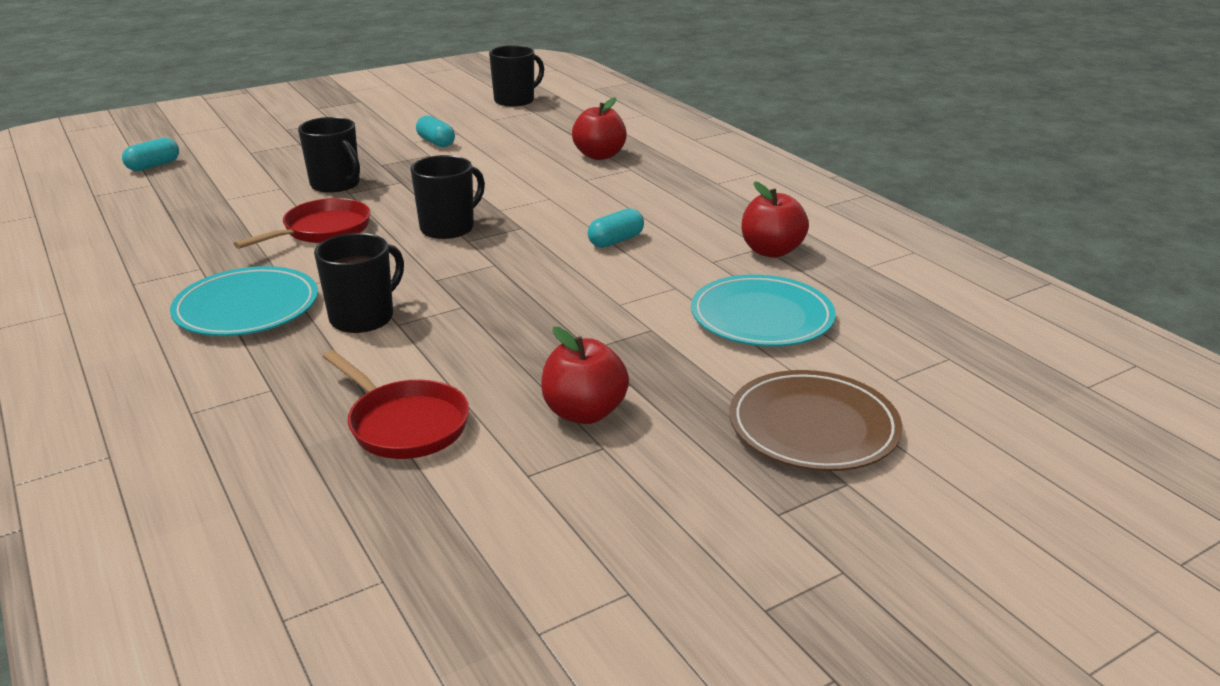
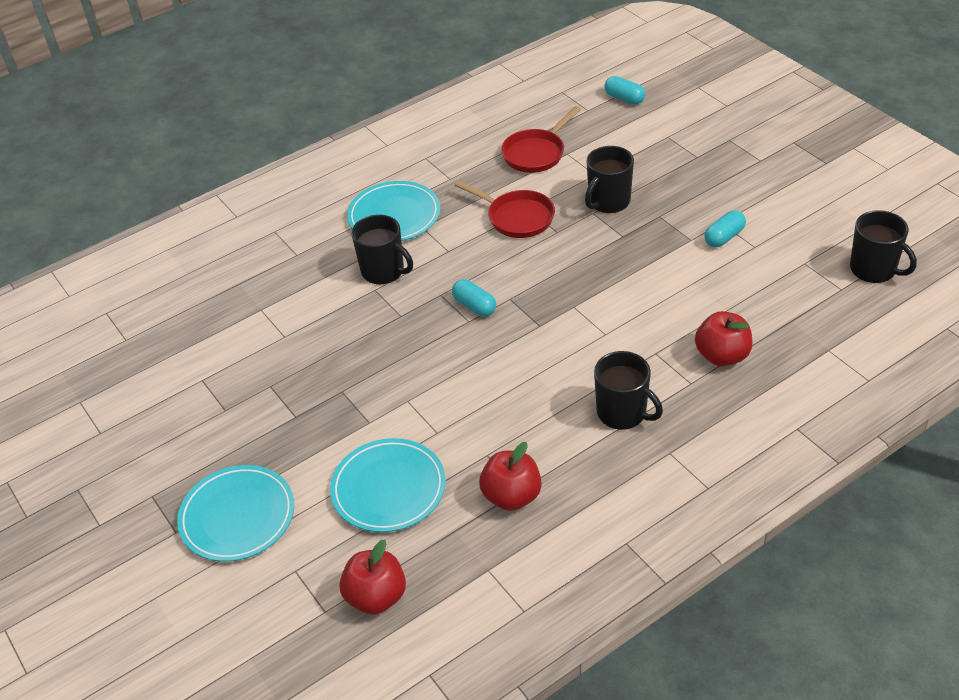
camera: 90 degrees right, 15 degrees up
red pan [323,350,469,459] -> red pan moved to [501,106,581,173]
black mug [410,155,485,239] -> black mug moved to [594,351,663,430]
red apple [541,327,629,424] -> red apple moved to [340,539,406,615]
turquoise capsule [588,208,644,248] -> turquoise capsule moved to [452,279,496,317]
brown plate [729,370,902,471] -> turquoise plate [177,465,294,562]

